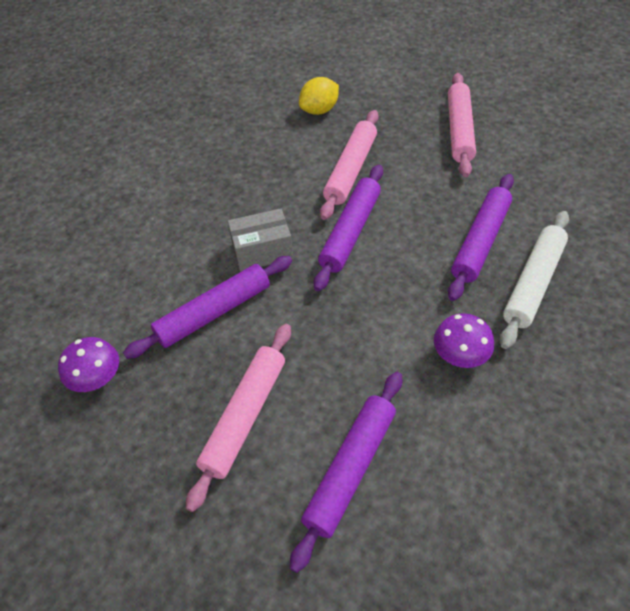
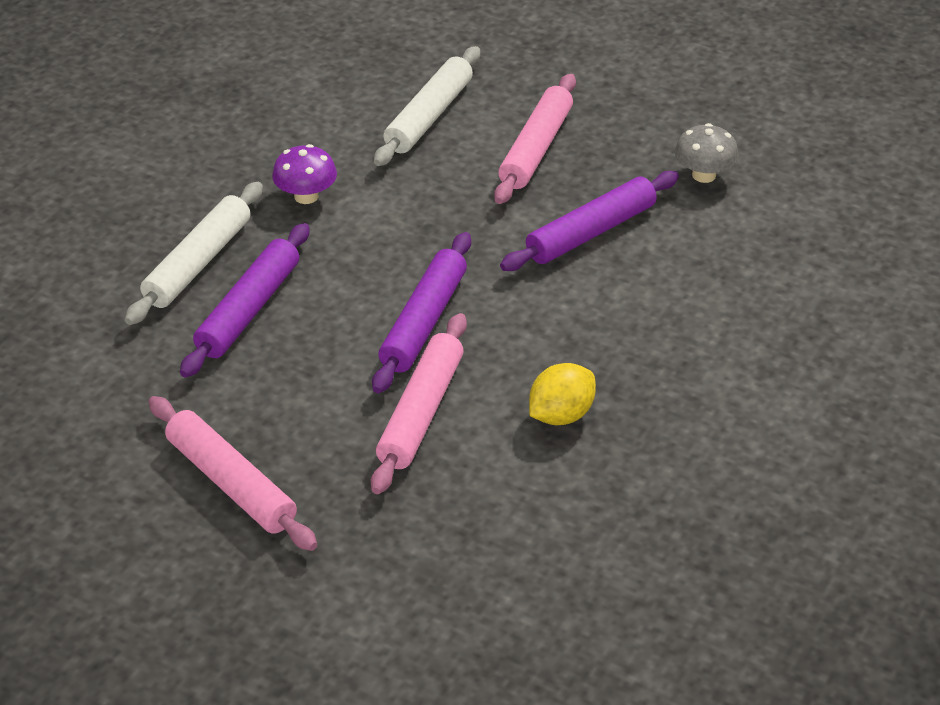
camera: 175 degrees right, 10 degrees down
purple mushroom [58,337,119,392] -> grey mushroom [675,123,739,183]
grey box [228,208,293,272] -> none
purple rolling pin [289,372,402,573] -> white rolling pin [374,46,480,166]
yellow lemon [299,77,339,115] -> yellow lemon moved to [529,363,596,425]
pink rolling pin [448,73,476,177] -> pink rolling pin turned 45 degrees counterclockwise [148,396,317,551]

